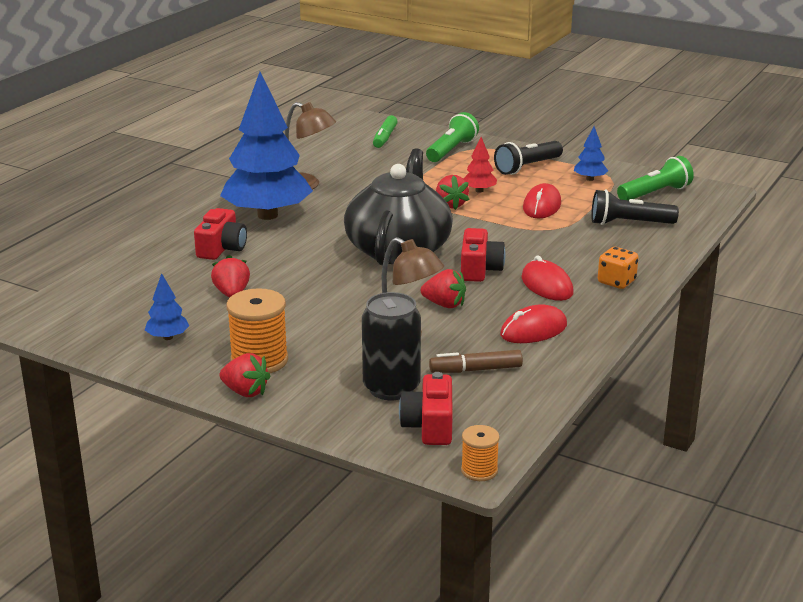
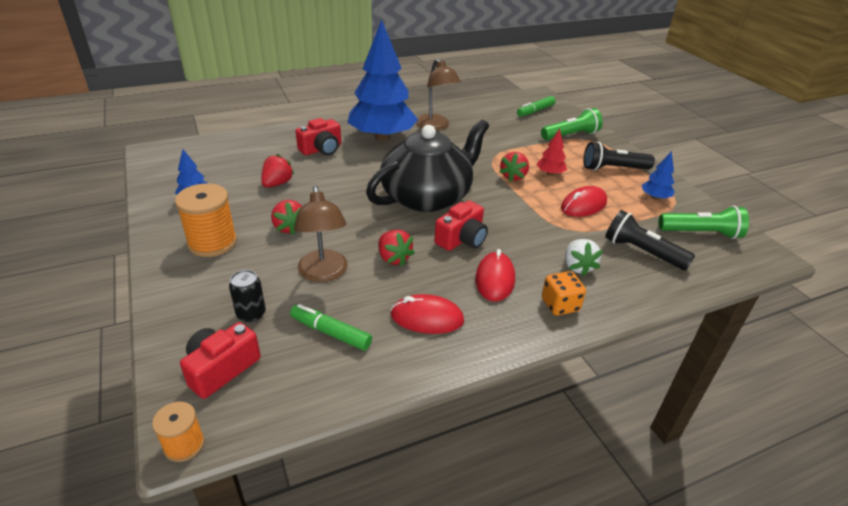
camera: 35 degrees right, 10 degrees up
red strawberry [219,353,270,397] -> red strawberry moved to [271,200,302,235]
black can [362,292,421,400] -> black can [229,270,266,323], size x0.55
brown marker [429,350,523,373] -> green marker [290,304,372,351]
none -> white strawberry [565,239,603,276]

